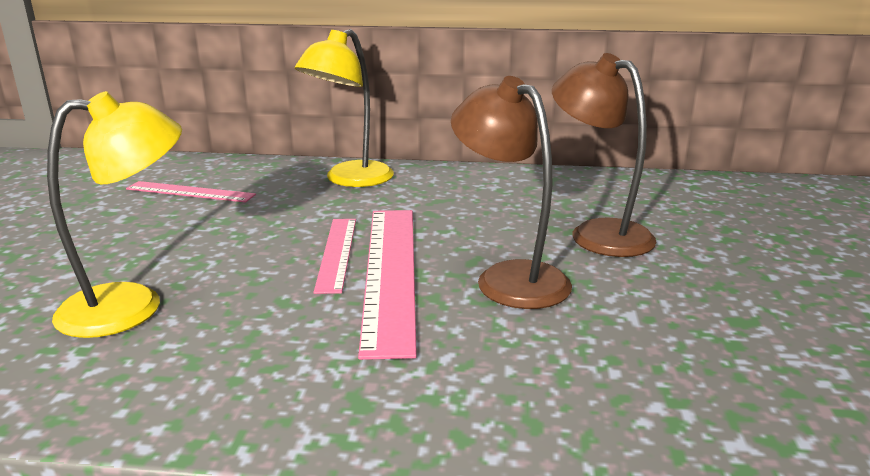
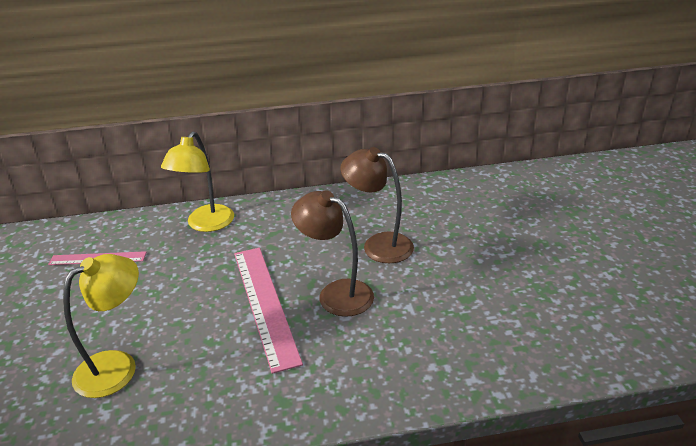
camera: 15 degrees left, 10 degrees up
pink ruler [314,219,356,294] -> none

